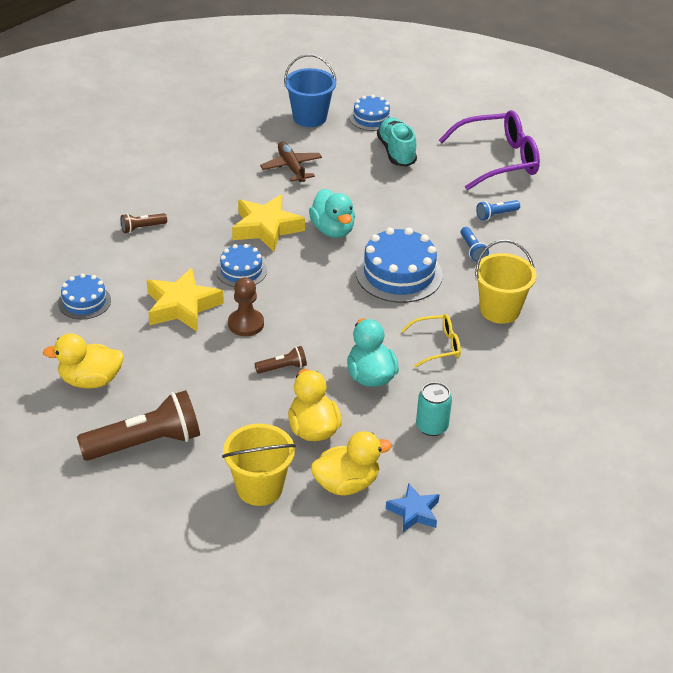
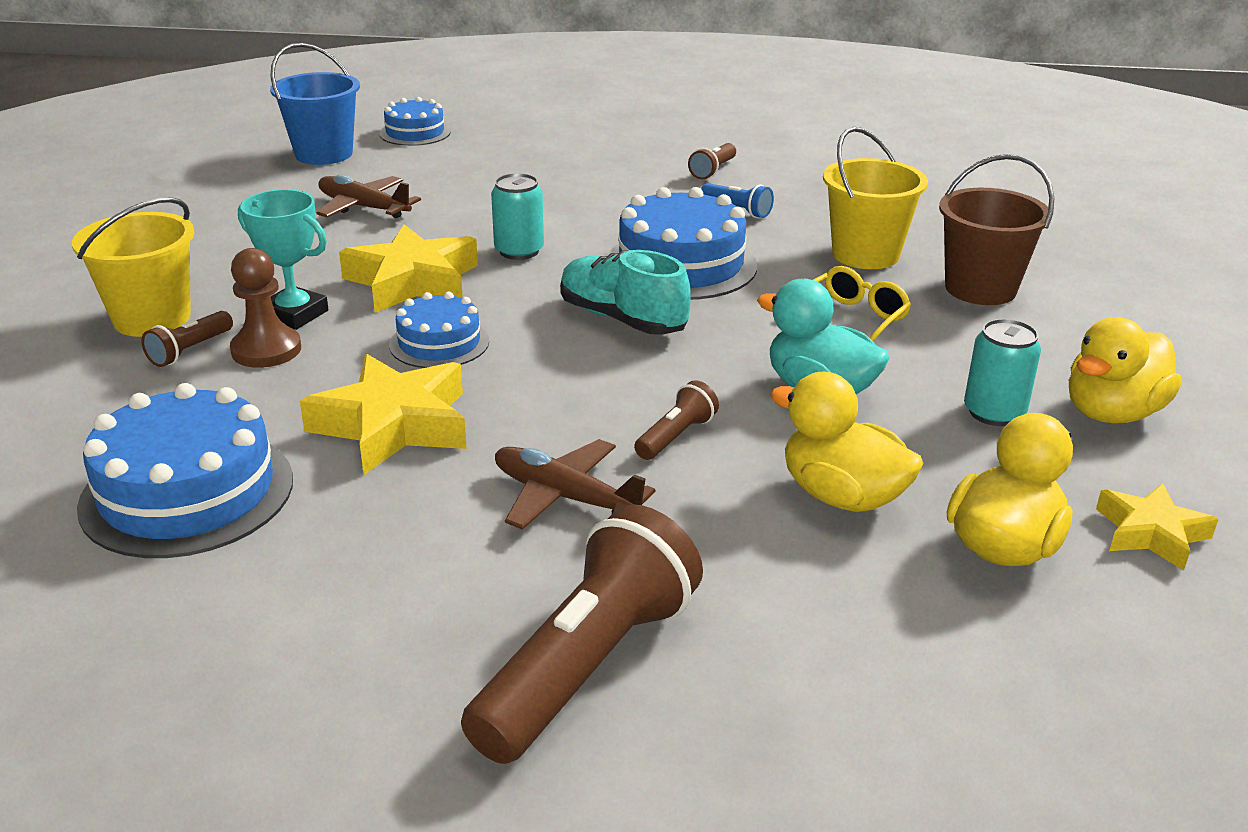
camera: 35 degrees left, 10 degrees down
yellow duck [43,333,124,389] -> yellow duck moved to [1069,317,1182,423]
blue cake [58,273,111,320] -> blue cake [77,383,293,558], size x1.72
yellow bucket [222,424,296,506] -> yellow bucket moved to [72,197,194,337]
brown pawn [228,277,264,336] -> brown pawn moved to [230,248,301,368]
turquoise duck [309,189,355,238] -> turquoise can [491,173,544,260]
turquoise shoe [377,117,417,167] -> turquoise shoe moved to [560,250,691,335]
blue star [386,483,440,532] -> yellow star [1096,483,1219,571]
purple glasses [439,110,540,190] -> none
blue flashlight [476,200,520,220] -> brown flashlight [688,143,736,180]
none -> turquoise trophy [238,189,329,330]
none -> brown plane [495,439,655,530]
none -> brown bucket [939,154,1054,305]

